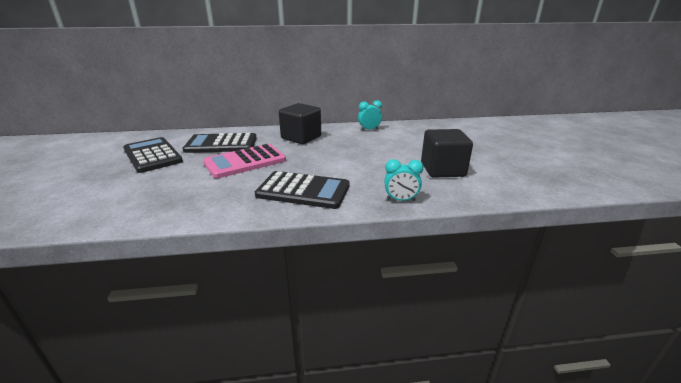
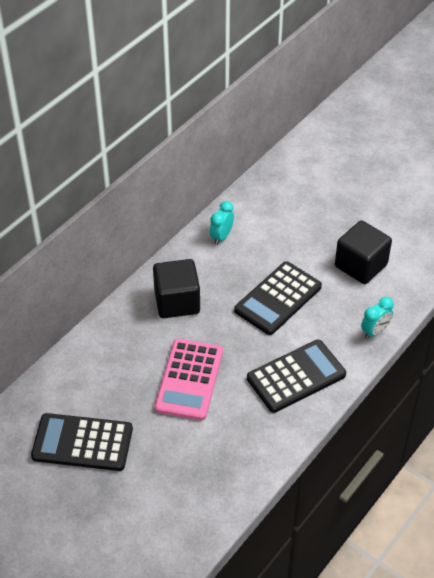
camera: 45 degrees left, 20 degrees up
black calculator [183,133,257,153] -> black calculator moved to [234,261,322,335]

